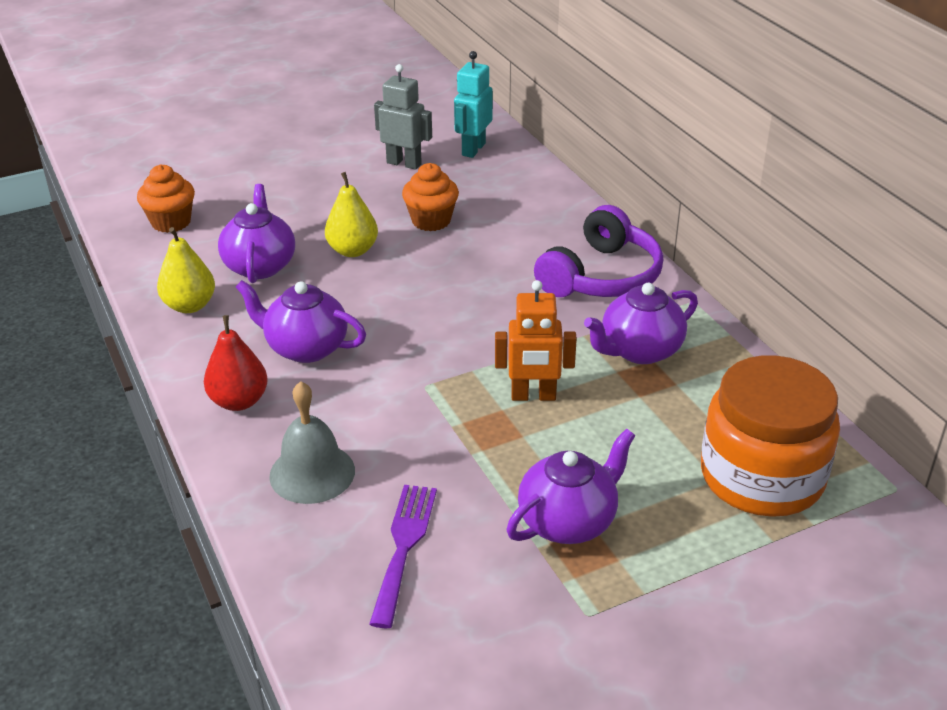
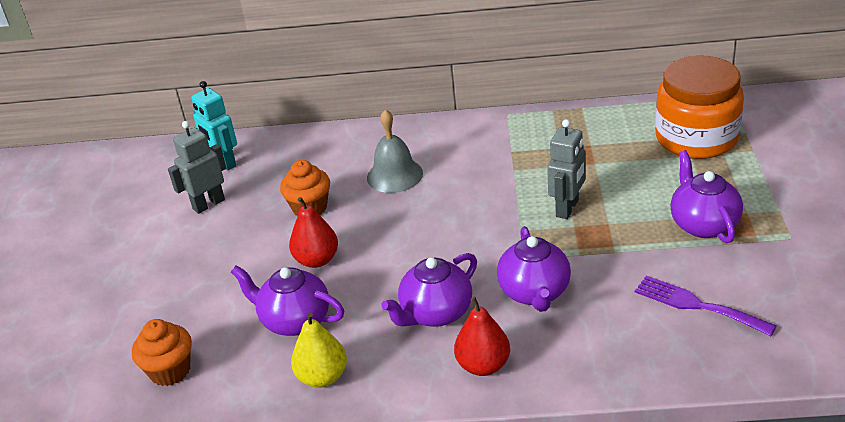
camera: 60 degrees left, 0 degrees up
grey bell [269,381,355,504] -> grey bell moved to [367,109,423,193]
yellow pear [325,172,378,257] -> red pear [289,197,338,268]
orange robot [495,280,577,401] -> grey robot [547,119,586,219]
purple headphones [534,205,663,297] -> none
purple teapot [584,283,698,364] -> purple teapot moved to [497,226,571,312]

